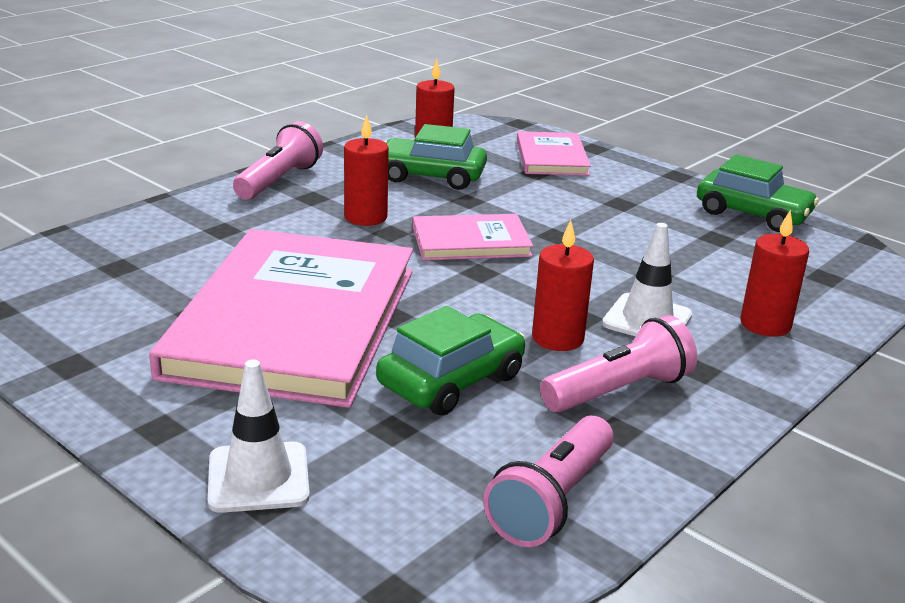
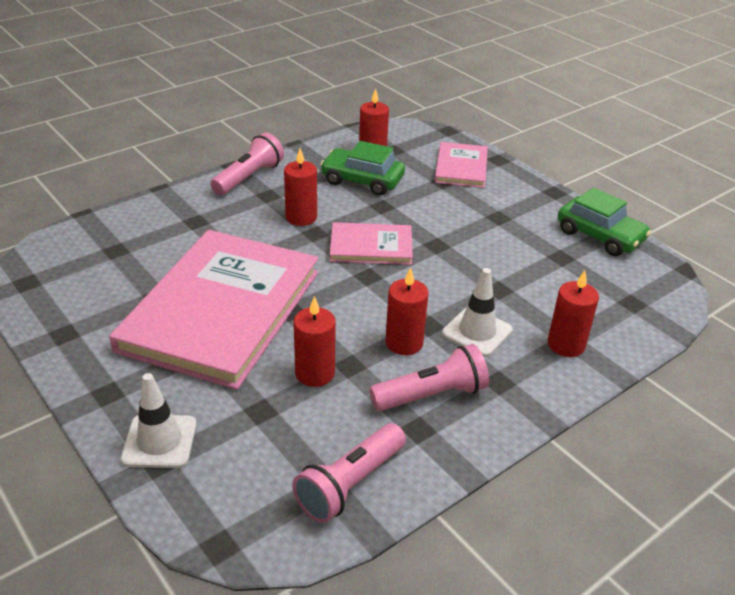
camera: 10 degrees right, 10 degrees up
green car [376,306,525,416] -> red candle [294,296,336,387]

